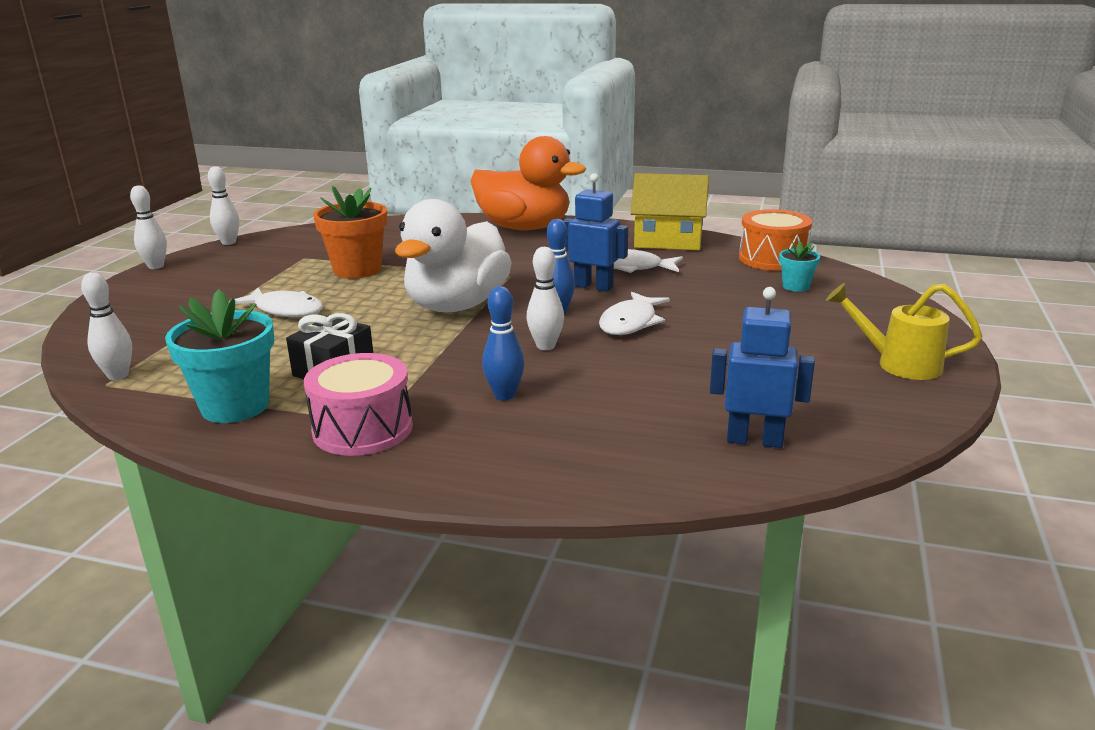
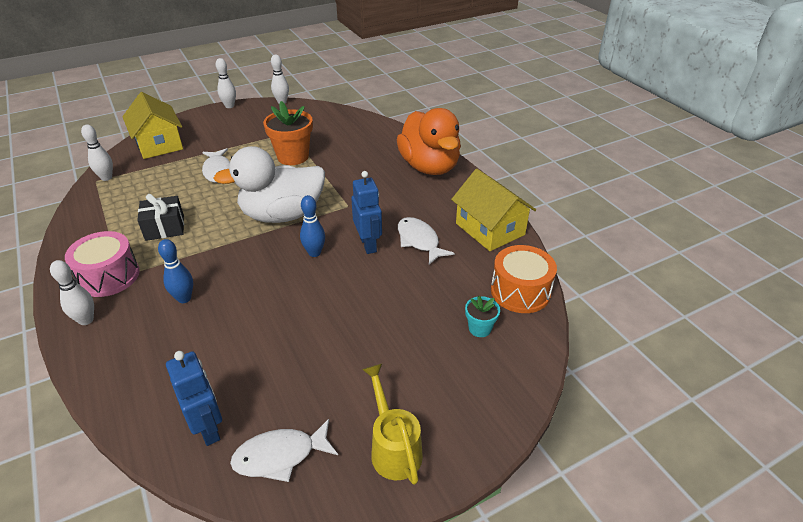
camera: 45 degrees right, 15 degrees up
turquoise flower pot [165,289,274,423] -> none
white bowling pin [526,247,564,350] -> white bowling pin moved to [50,260,94,325]
white fish [599,292,670,335] -> white fish moved to [230,419,338,482]
none -> yellow house [122,92,183,159]

